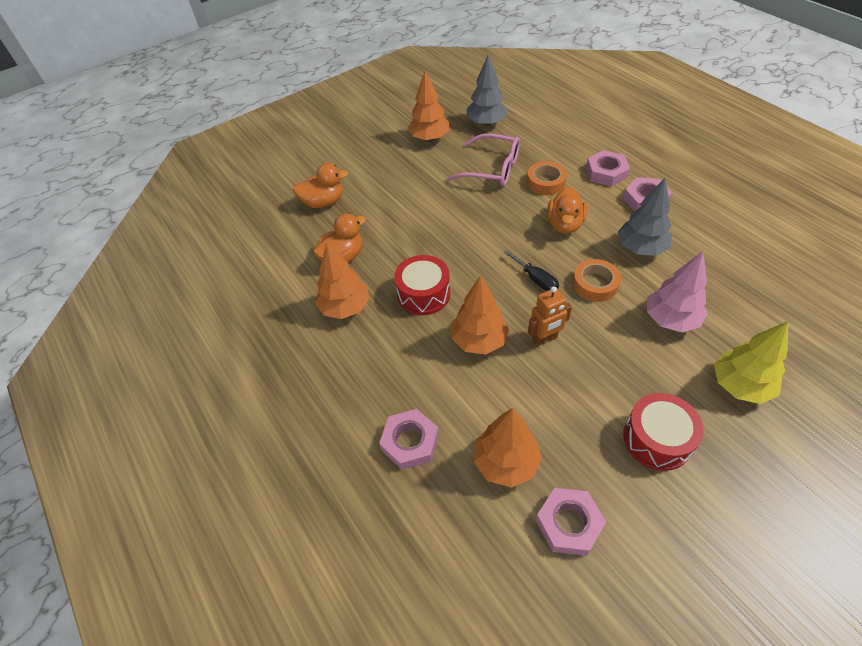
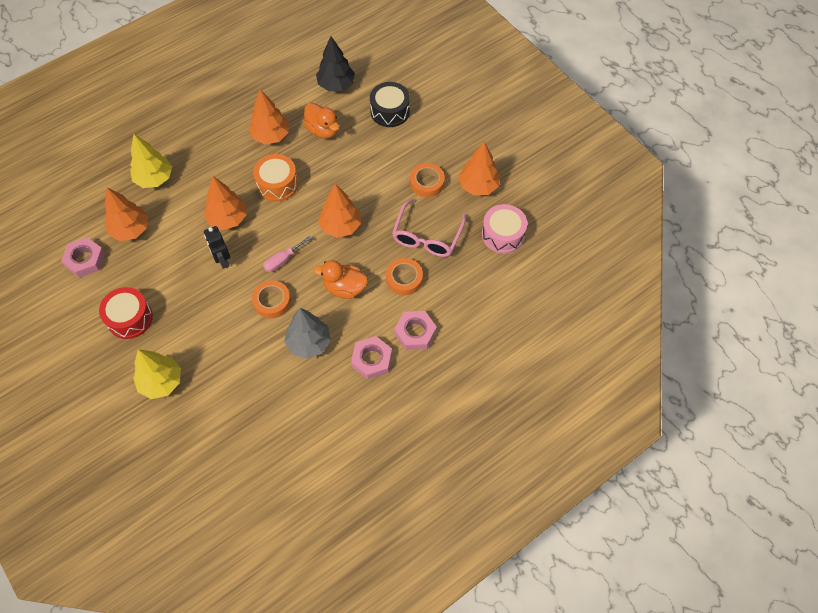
camera: 85 degrees right, 10 degrees up
orange duck [293,163,349,208] -> black drum [370,82,410,127]
pink nut [379,409,439,470] -> yellow tree [130,134,172,188]
red drum [394,255,450,315] -> orange drum [253,154,298,202]
grey tree [466,55,508,126] -> pink drum [482,204,527,253]
black screwdriver [504,250,559,291] -> pink screwdriver [263,236,312,272]
orange robot [528,286,572,347] -> black robot [204,226,230,269]
pink tree [647,251,707,332] -> none
none -> black tree [316,36,355,91]
none -> orange tree [318,184,361,238]
none -> orange tape [410,163,445,198]

